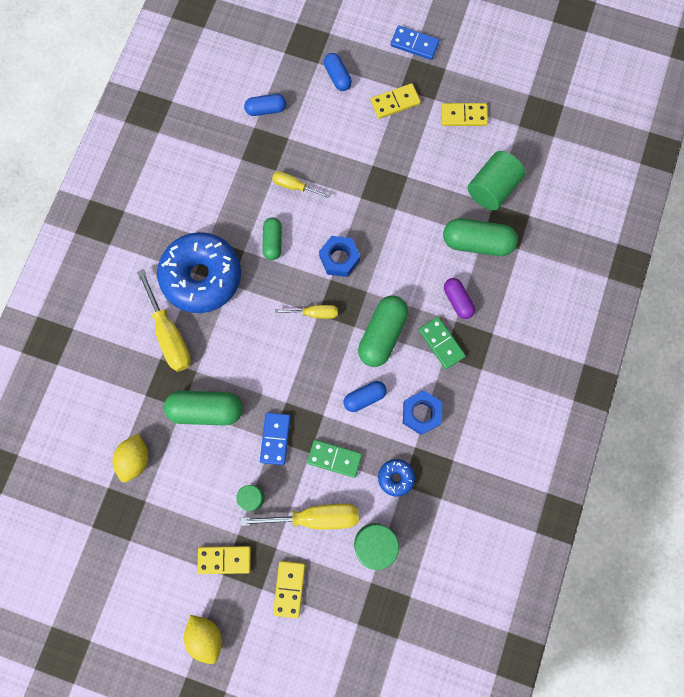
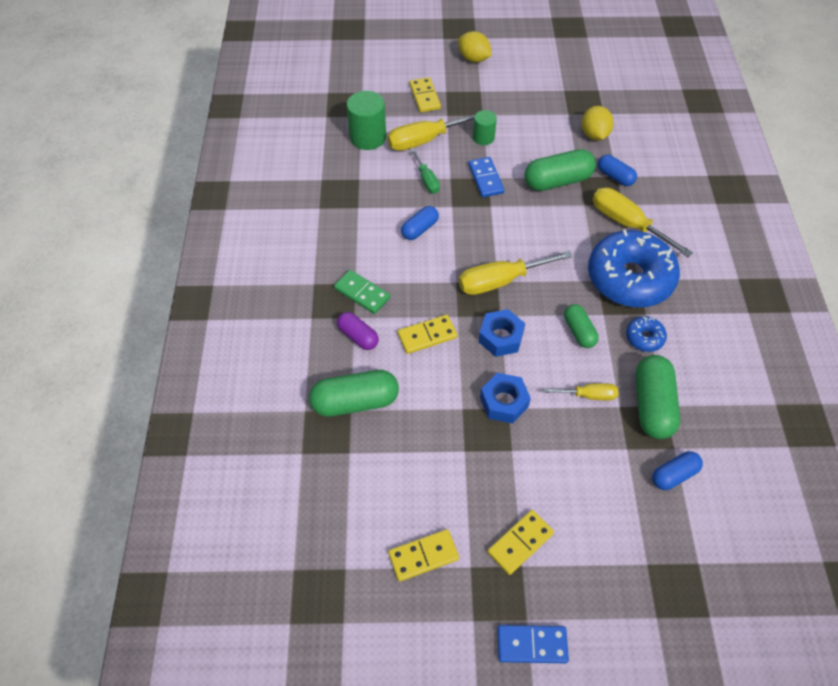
camera: 160 degrees right, 20 degrees down
yellow domino [197,546,251,574] -> yellow domino moved to [398,315,457,354]
yellow screwdriver [275,305,338,319] -> yellow screwdriver [459,251,573,295], size x1.76
green domino [307,440,362,478] -> green screwdriver [411,149,440,194]
blue capsule [324,53,352,91] -> blue capsule moved to [598,155,637,186]
green capsule [358,296,409,367] -> green capsule moved to [636,355,680,439]
blue donut [378,459,415,496] -> blue donut moved to [626,316,667,352]
blue nut [403,390,442,435] -> blue nut moved to [480,373,531,424]
green cylinder [468,151,525,211] -> none

